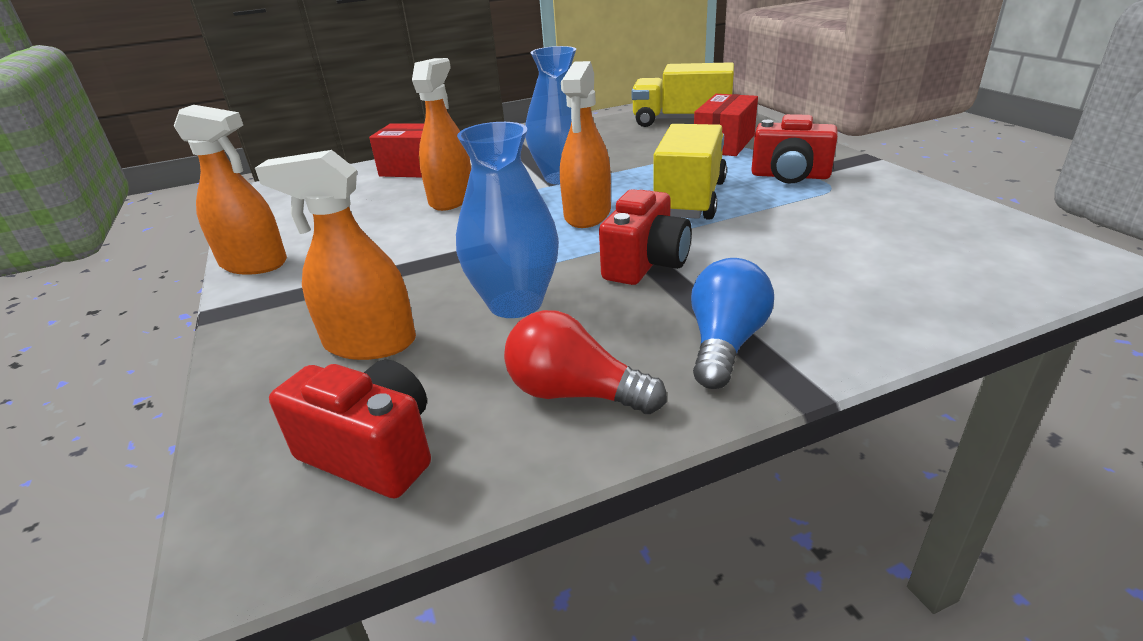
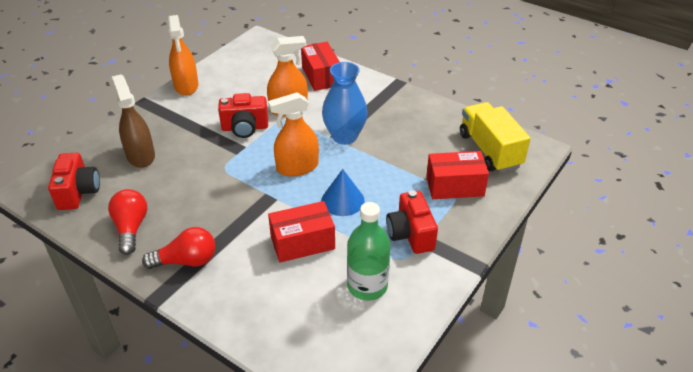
camera: 55 degrees right, 10 degrees up
orange spray bottle [255,150,416,360] -> brown spray bottle [112,74,155,168]
blue vase [456,122,559,318] -> none
red camera [599,189,692,285] -> red camera moved to [218,93,268,138]
yellow truck [653,124,727,220] -> blue cone [321,169,365,216]
blue light bulb [691,258,774,389] -> red light bulb [142,227,215,269]
none -> red box [268,201,335,263]
none -> green bottle [347,202,390,300]

